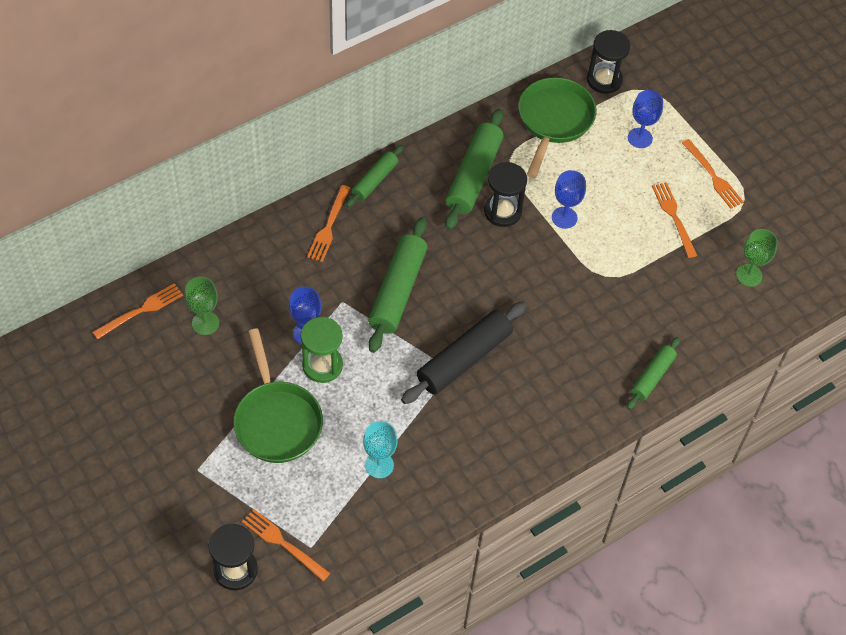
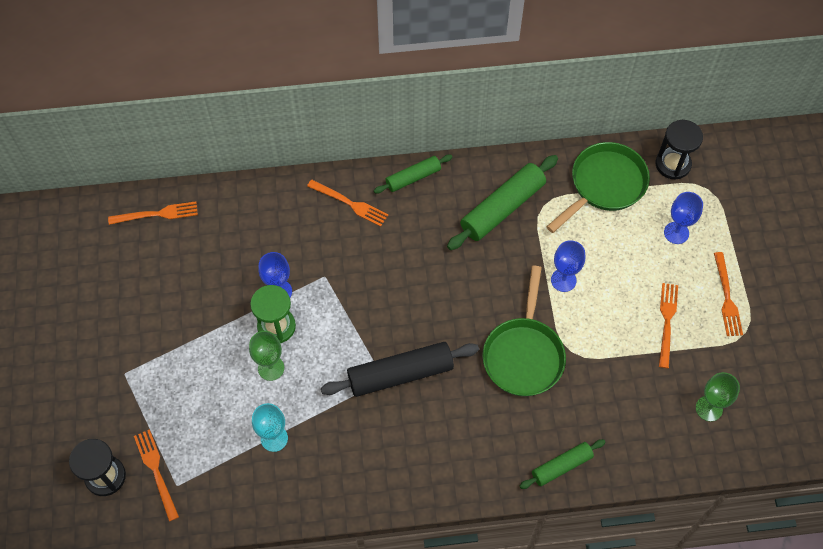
camera: 30 degrees right, 5 degrees up
green goblet [185,277,219,335] -> green goblet moved to [249,331,284,381]
green pan [234,328,323,463] -> green pan moved to [482,266,566,396]
orange fork [307,185,350,262] -> orange fork turned 105 degrees counterclockwise [307,180,389,227]
green rolling pin [368,217,427,353] -> none
black hourglass [484,162,527,227] -> none

